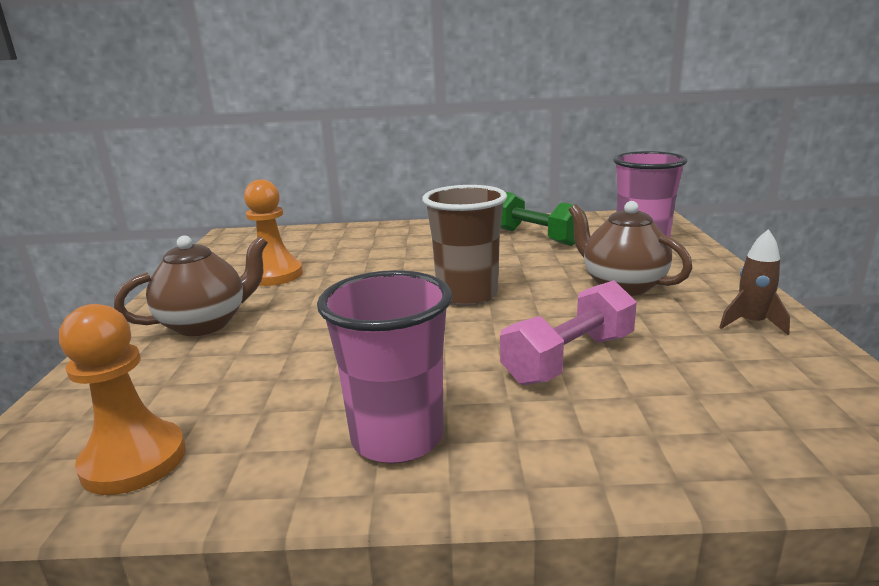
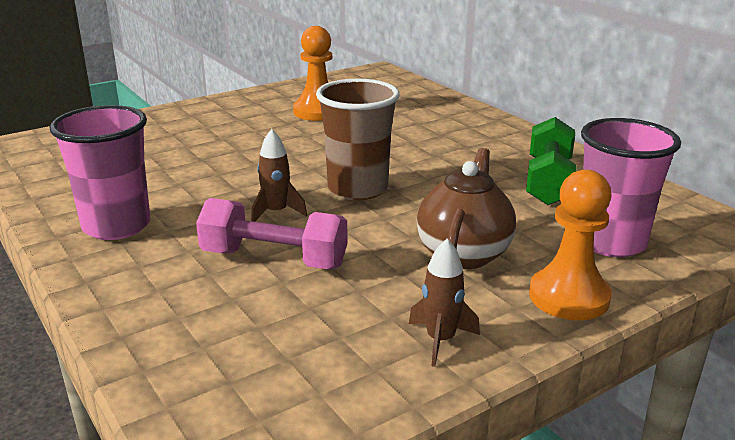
camera: 55 degrees right, 5 degrees up
orange pawn [59,304,186,495] -> orange pawn moved to [529,169,612,320]
brown teapot [114,235,268,336] -> none
none -> brown rocket [251,129,307,222]

